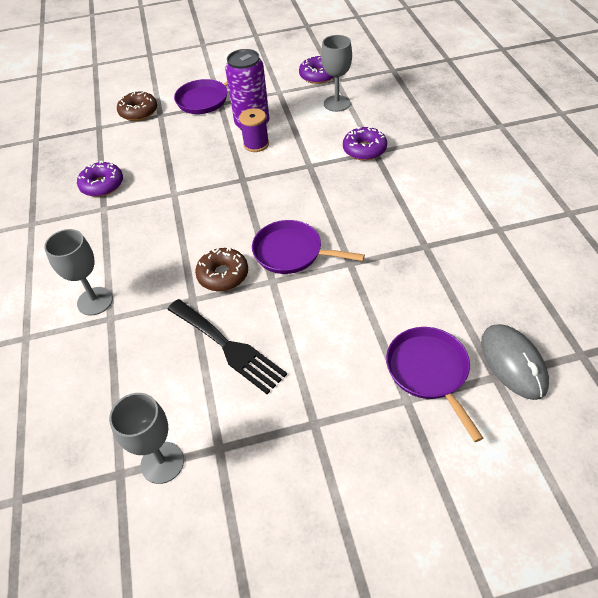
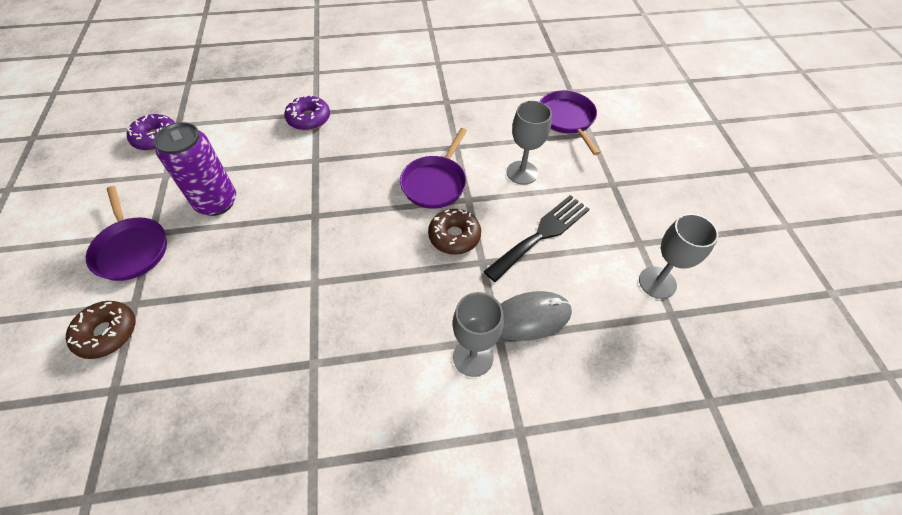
camera: 90 degrees left, 5 degrees up
purple donut [77,161,123,197] -> none
purple spool [239,108,269,152] -> none
grey goblet [321,35,352,112] -> grey goblet moved to [507,101,552,185]
purple pan [386,327,483,442] -> purple pan turned 90 degrees clockwise [539,91,600,155]
grey mouse [481,324,549,400] -> grey mouse moved to [500,291,572,341]

